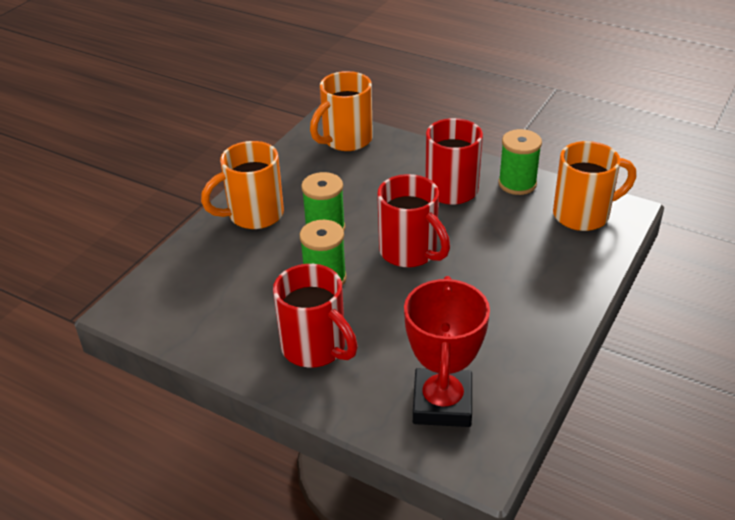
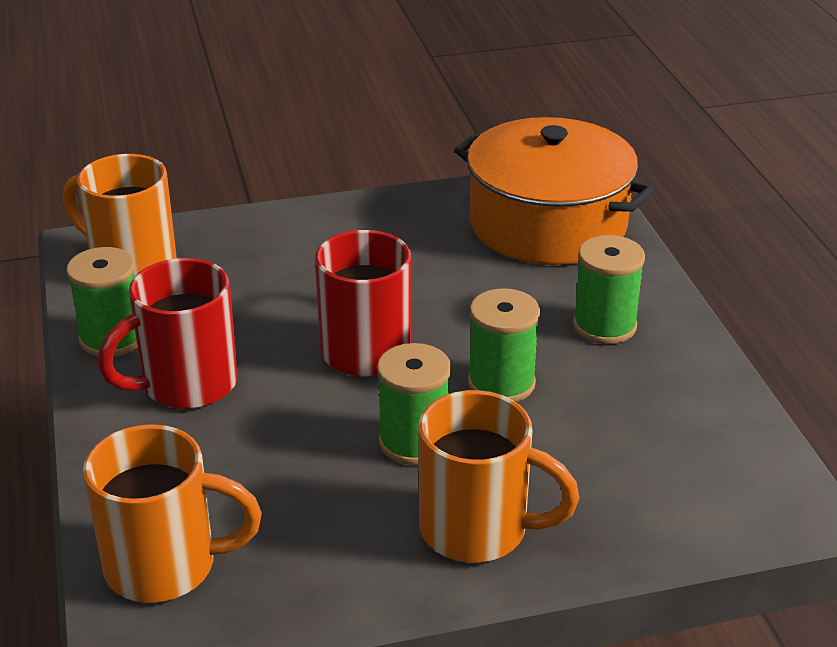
camera: 135 degrees left, 5 degrees down
red mug [273,264,358,367] -> green spool [573,235,645,344]
red trophy [404,276,490,427] -> orange pot [454,117,654,265]

